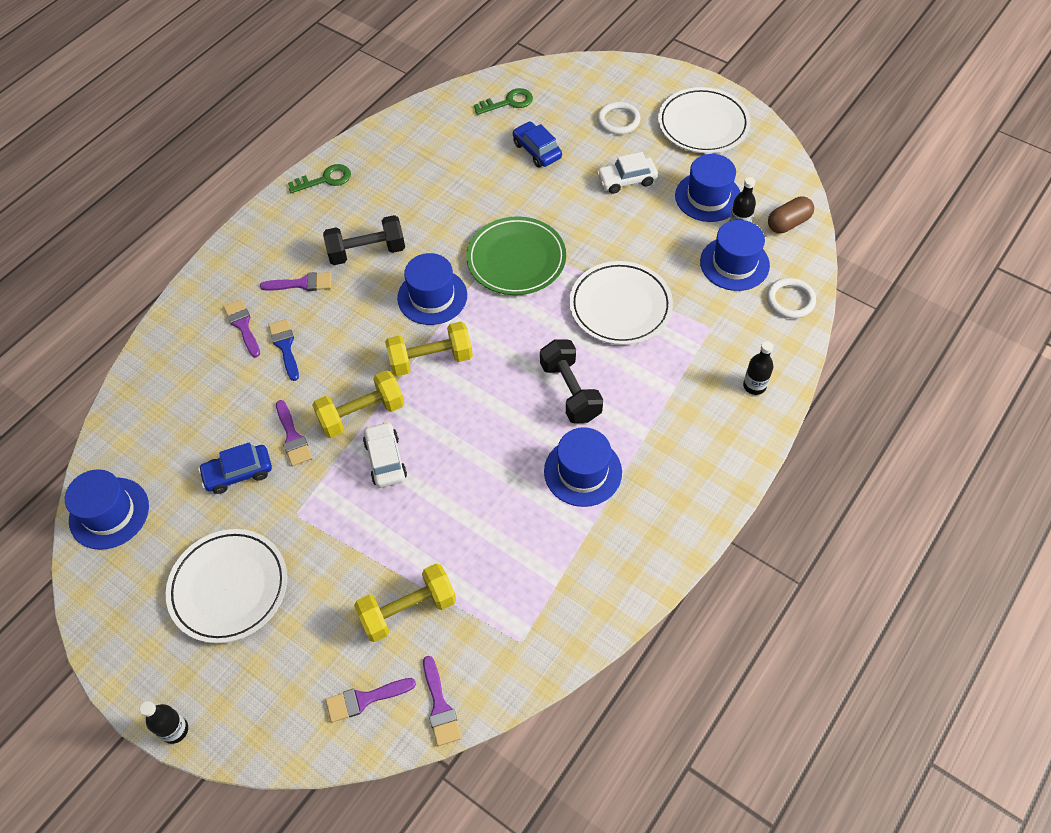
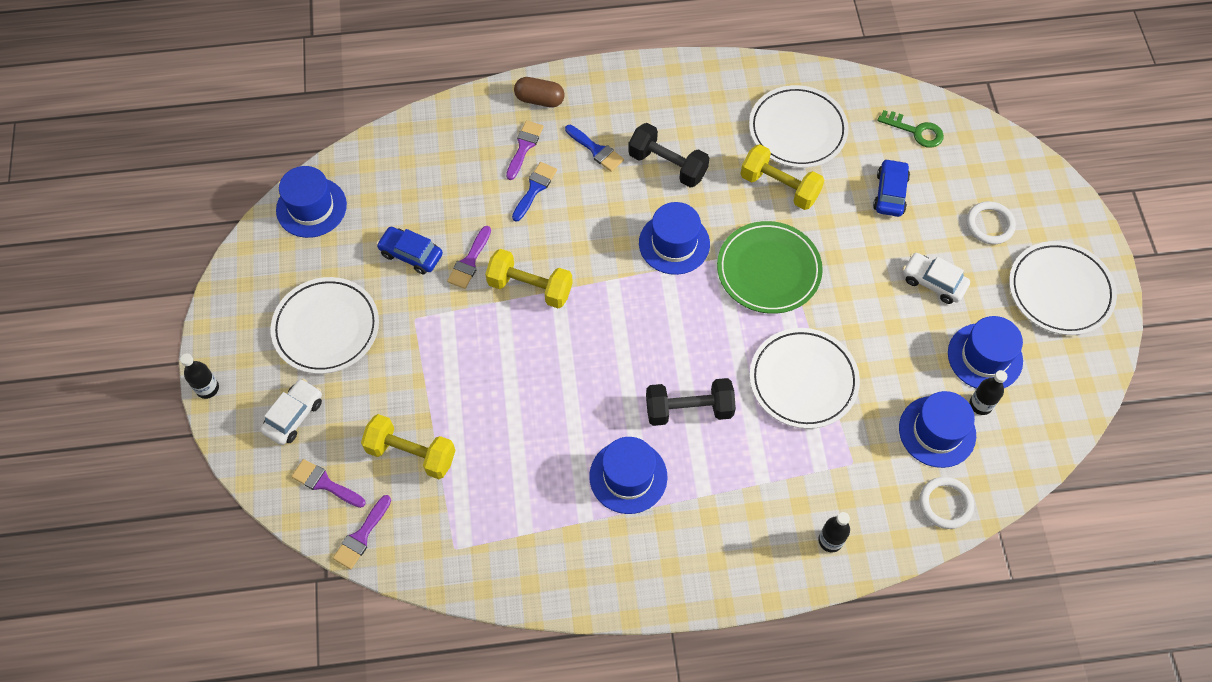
camera: 45 degrees right, 5 degrees up
purple brush [260,272,331,291] -> blue brush [565,125,624,172]
green key [288,164,351,193] -> none
white car [363,421,407,488] -> white car moved to [260,379,322,445]
yellow dumbbell [385,322,473,376] -> yellow dumbbell moved to [741,144,824,210]
black dumbbell [540,340,603,423] -> black dumbbell turned 60 degrees clockwise [646,378,736,426]
brown capsule [768,196,814,233] -> brown capsule moved to [514,77,565,108]
none -> white plate [749,85,849,168]

